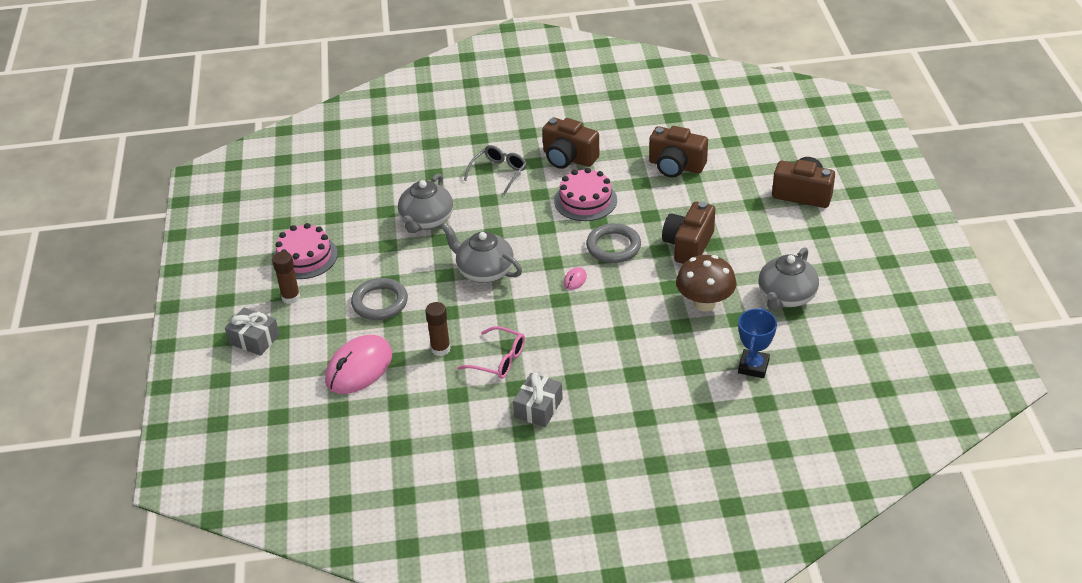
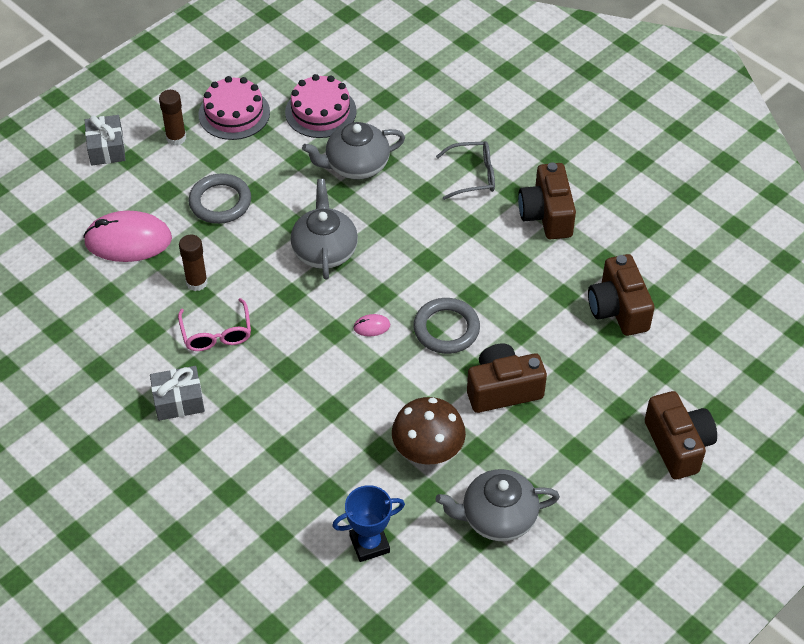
camera: 50 degrees right, 10 degrees up
pink cake [554,168,617,221] -> pink cake moved to [285,74,357,138]

